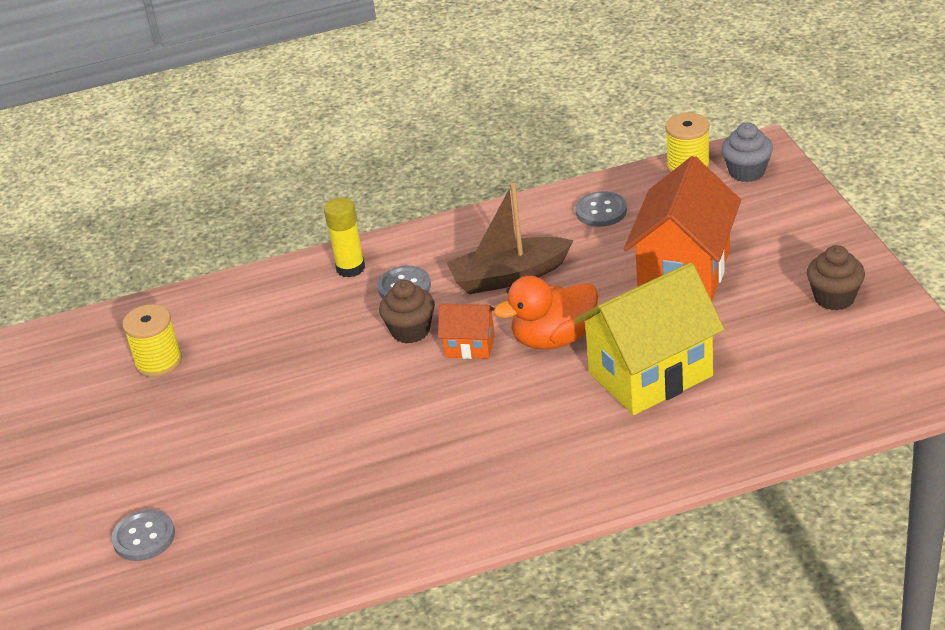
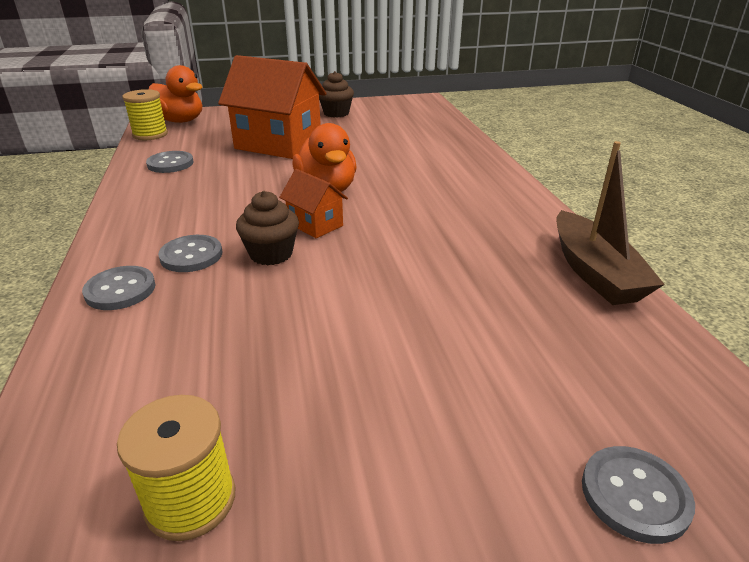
camera: 90 degrees left, 5 degrees down
yellow glue stick [324,197,365,277] -> grey button [82,266,155,310]
orange house [438,304,495,359] -> orange house turned 60 degrees counterclockwise [279,169,348,238]
brown boat [446,183,573,294] -> brown boat moved to [556,141,665,305]
yellow house [574,262,725,415] -> none
grey cupcake [721,122,773,182] -> orange duck [149,65,202,123]

